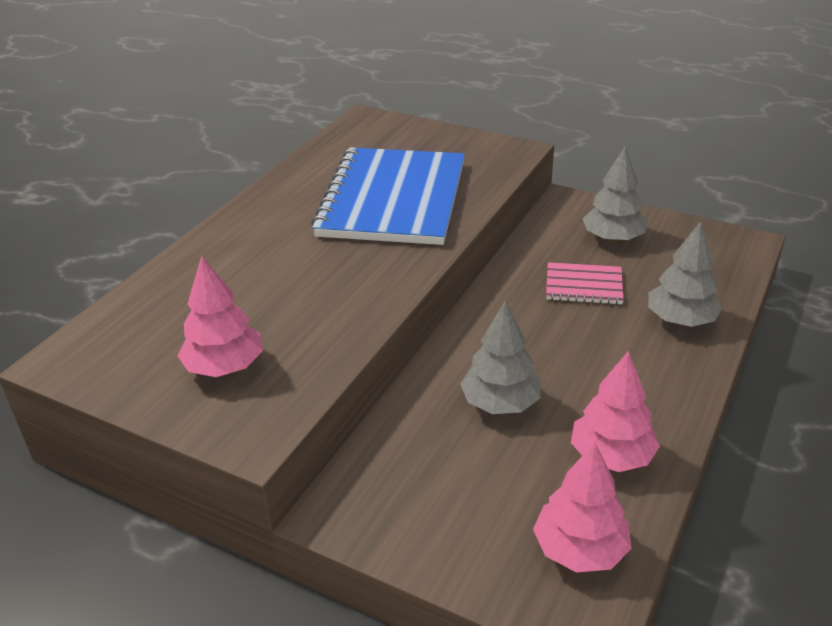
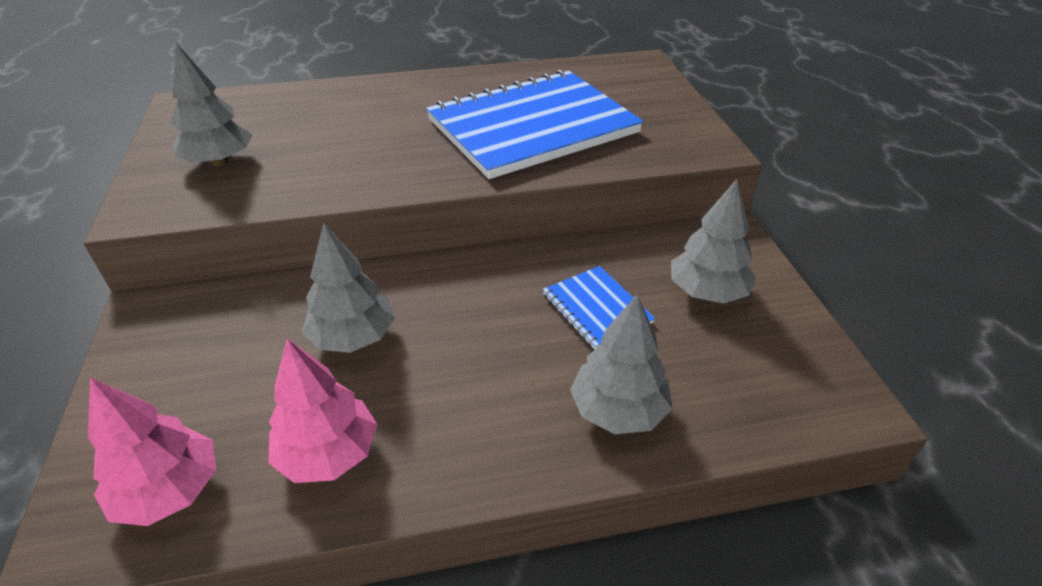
camera: 50 degrees right, 5 degrees up
pink tree [177,256,263,377] -> grey tree [171,43,252,166]
pink notebook [546,262,624,305] -> blue notebook [543,266,655,350]

